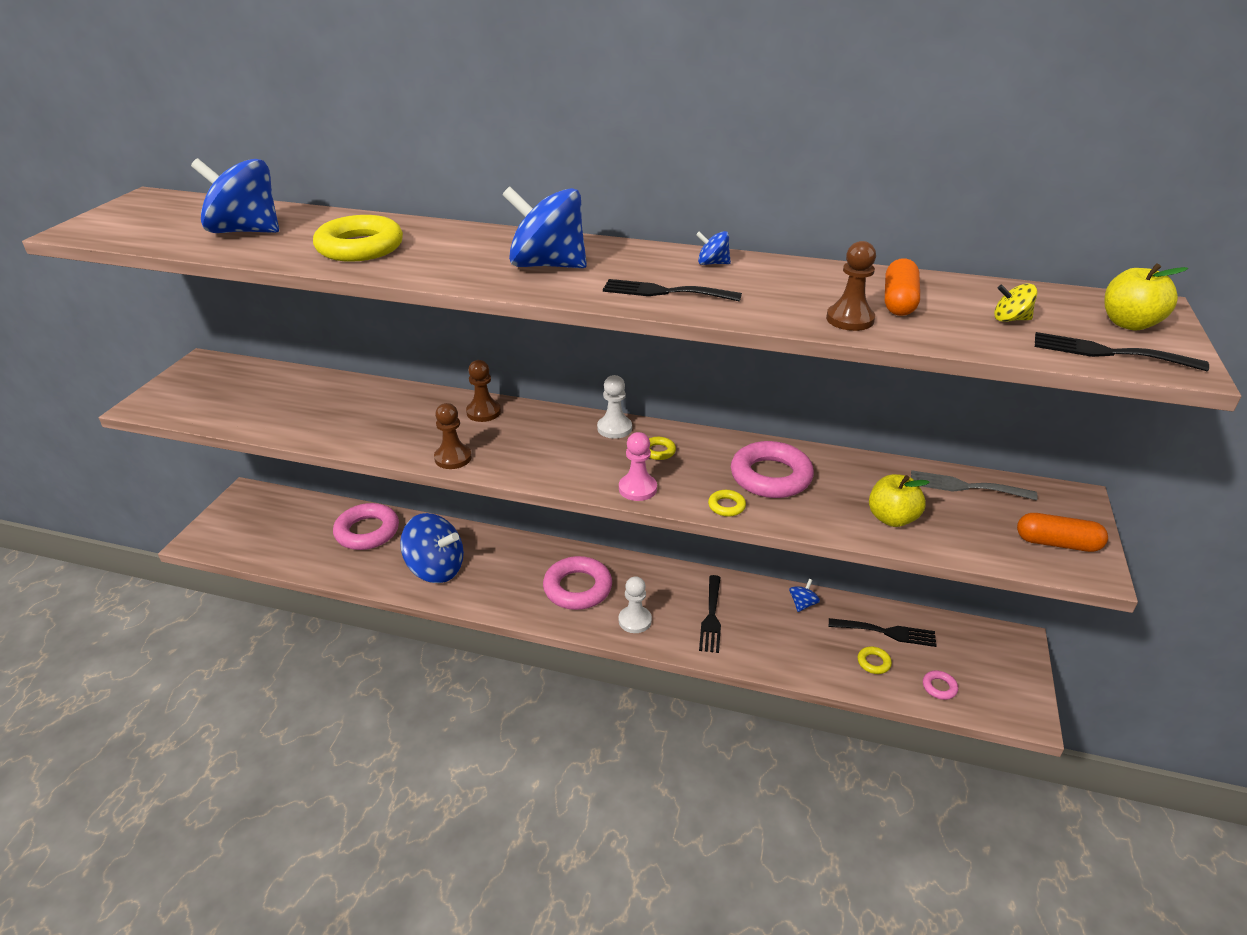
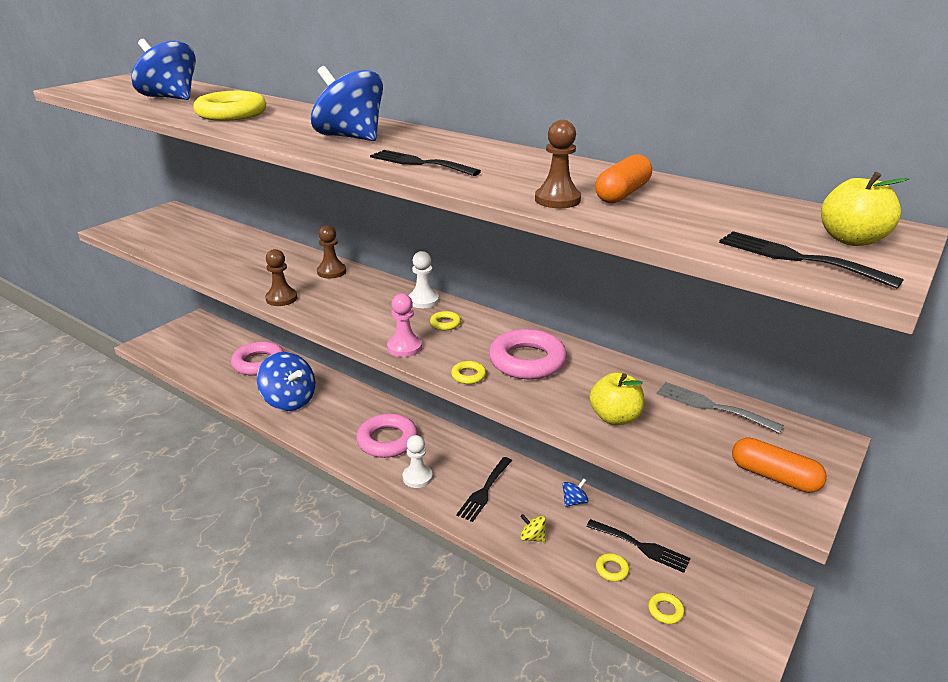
camera: 20 degrees right, 5 degrees down
blue spinning top [696,231,731,265] -> none
pink ring [923,670,958,700] -> yellow ring [648,592,684,624]
yellow spinning top [994,283,1038,322] -> yellow spinning top moved to [520,514,546,542]

